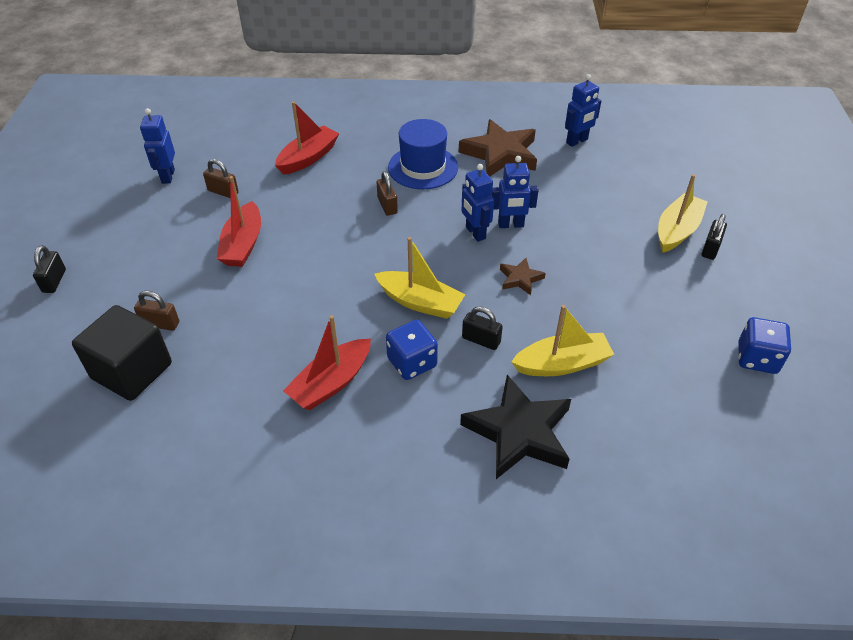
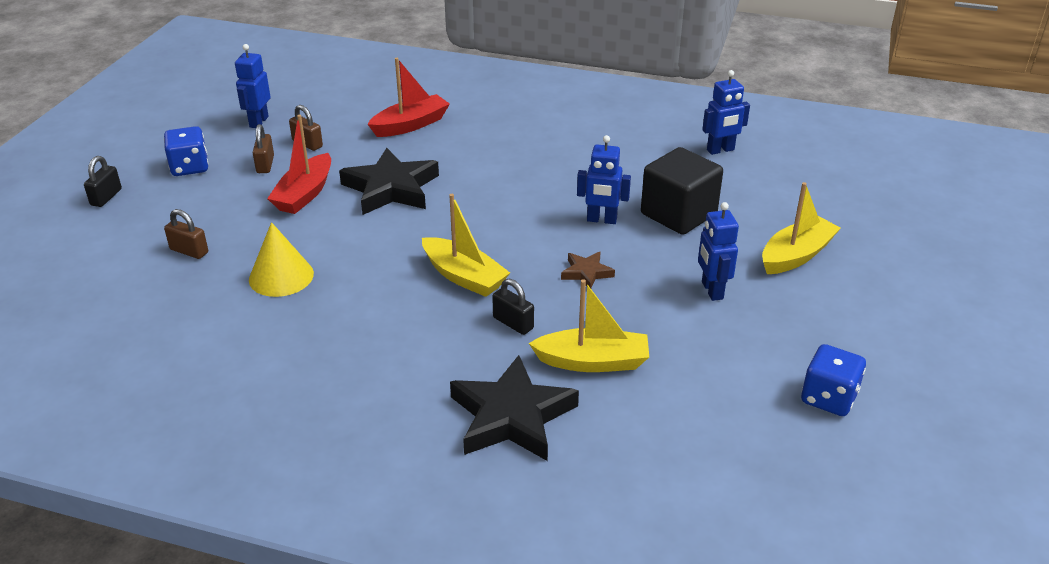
camera: 15 degrees right, 10 degrees down
black cube [72,305,172,401] -> black cube moved to [641,147,723,235]
red boat [283,315,371,410] -> none
brown padlock [377,171,398,216] -> brown padlock moved to [253,124,274,173]
blue dice [386,320,438,380] -> blue dice moved to [164,126,208,176]
blue hat [388,119,458,189] -> none
brown star [459,119,537,176] -> none
blue robot [461,164,494,242] -> blue robot moved to [698,202,739,301]
black padlock [702,214,727,260] -> none
none -> yellow cone [249,222,314,297]
none -> black star [339,148,439,215]

